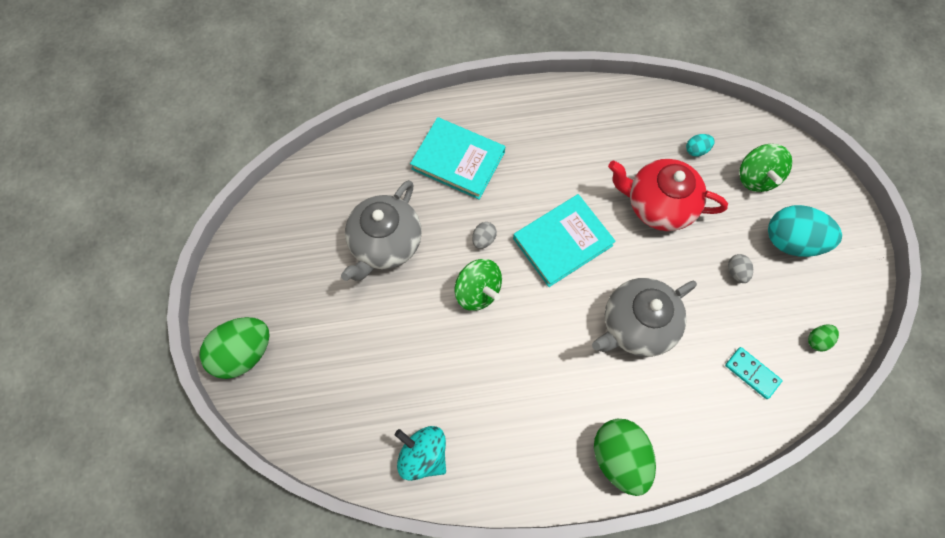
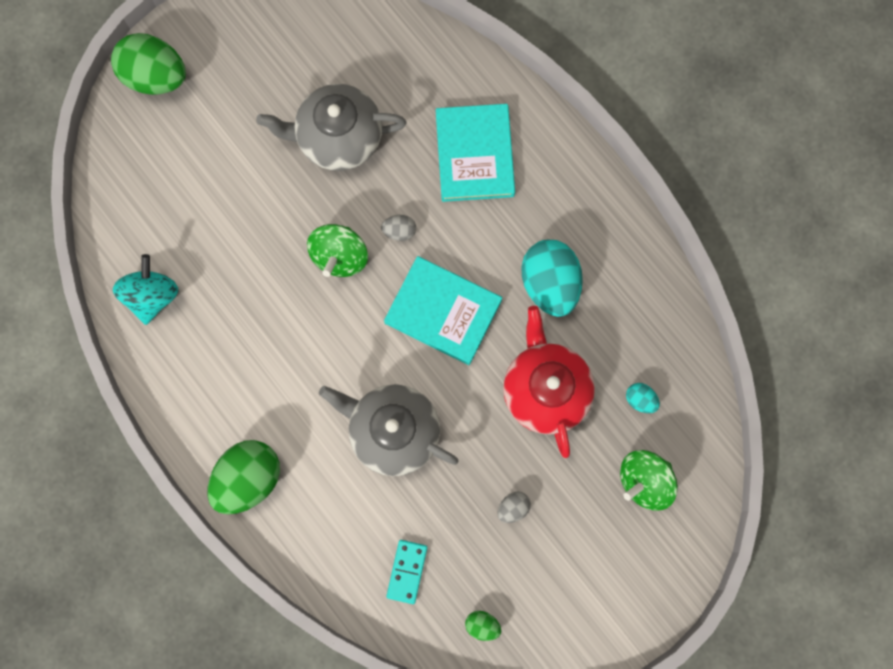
camera: 60 degrees right, 10 degrees up
turquoise egg [768,205,842,257] -> turquoise egg moved to [522,240,583,317]

